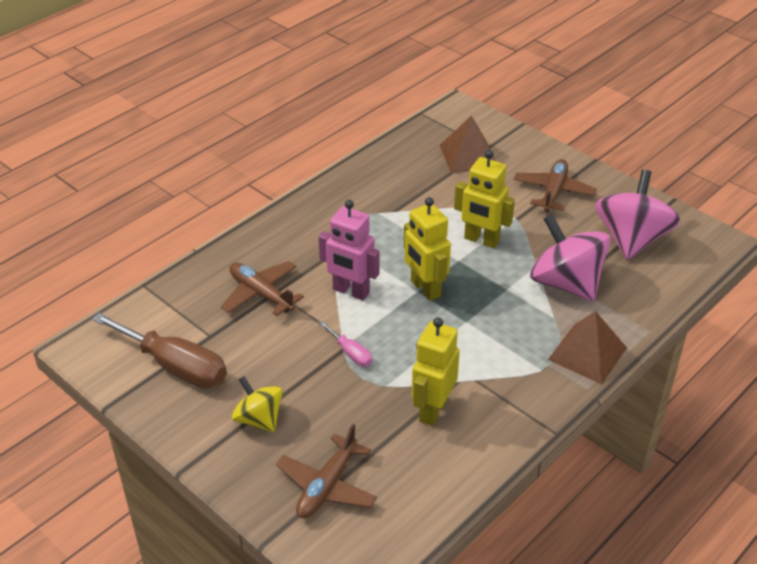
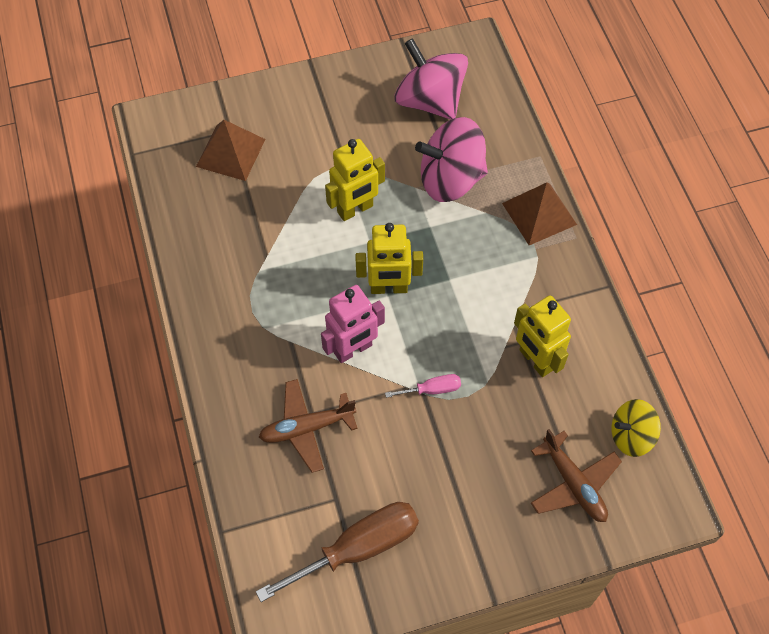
camera: 60 degrees left, 20 degrees up
yellow spinning top [232,376,283,432] -> yellow spinning top moved to [611,399,661,457]
brown plane [514,159,597,212] -> none

